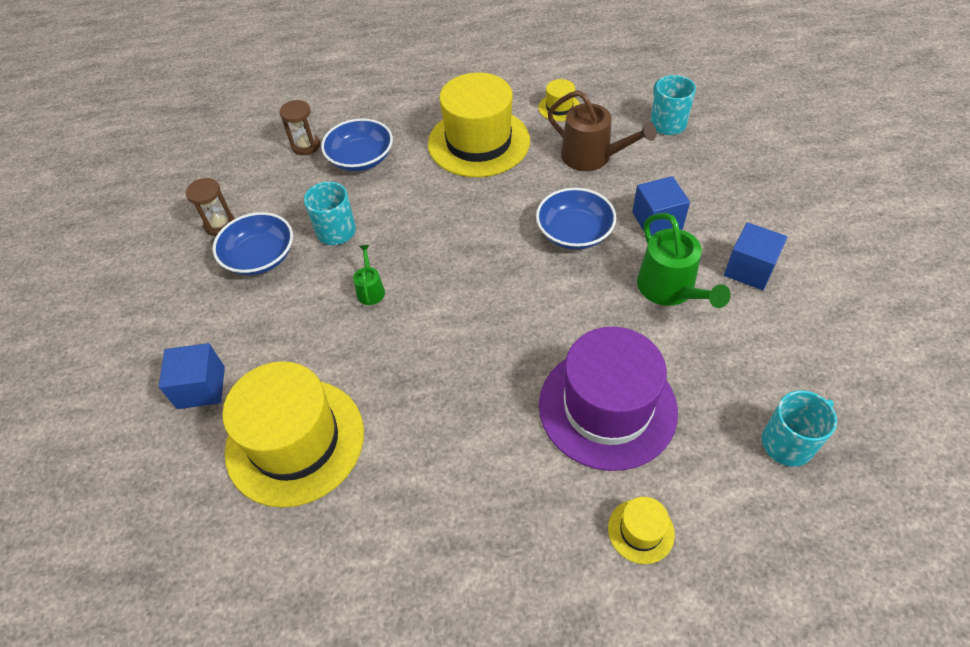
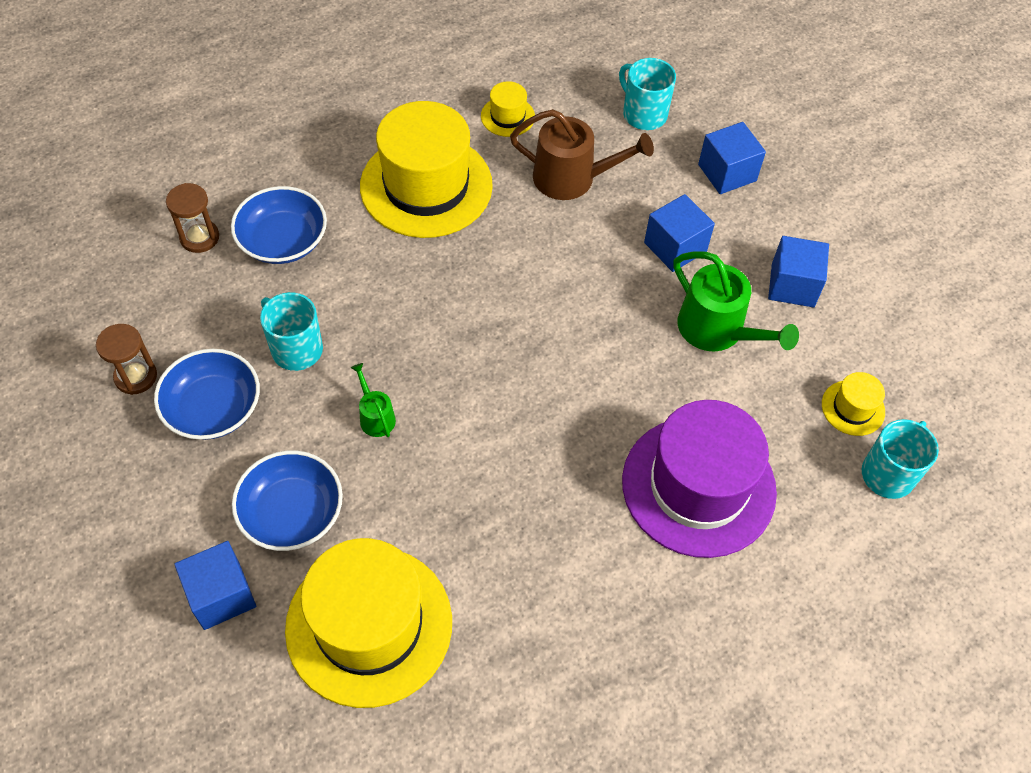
camera: 25 degrees left, 5 degrees up
blue bowl [536,188,616,250] -> blue bowl moved to [232,450,343,551]
yellow hat [608,497,675,564] -> yellow hat moved to [822,372,885,436]
none -> blue cube [698,122,766,194]

